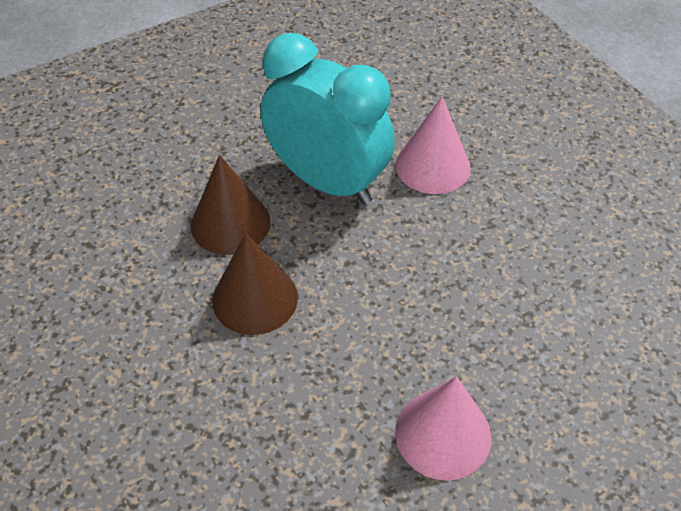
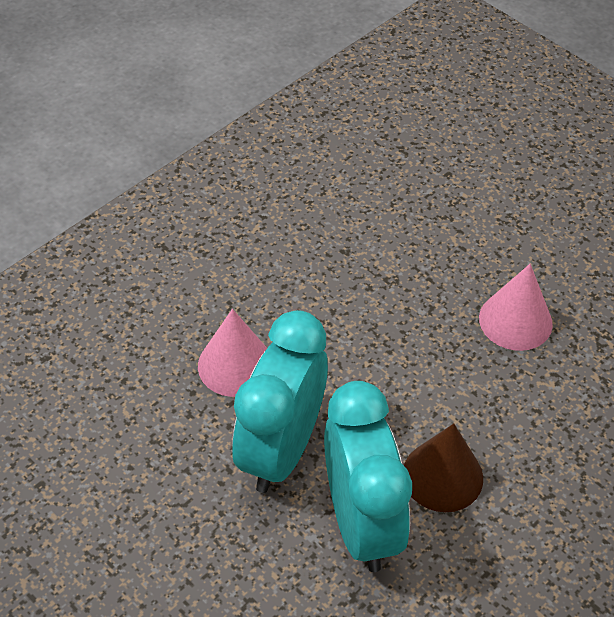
camera: 105 degrees left, 0 degrees up
brown cone [191,155,271,255] -> turquoise clock [324,381,412,572]

